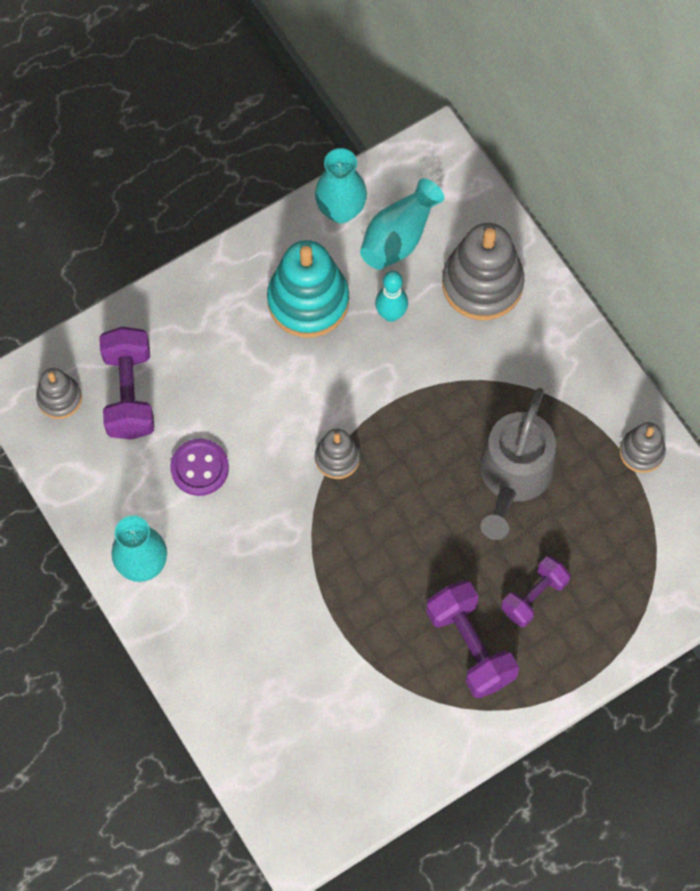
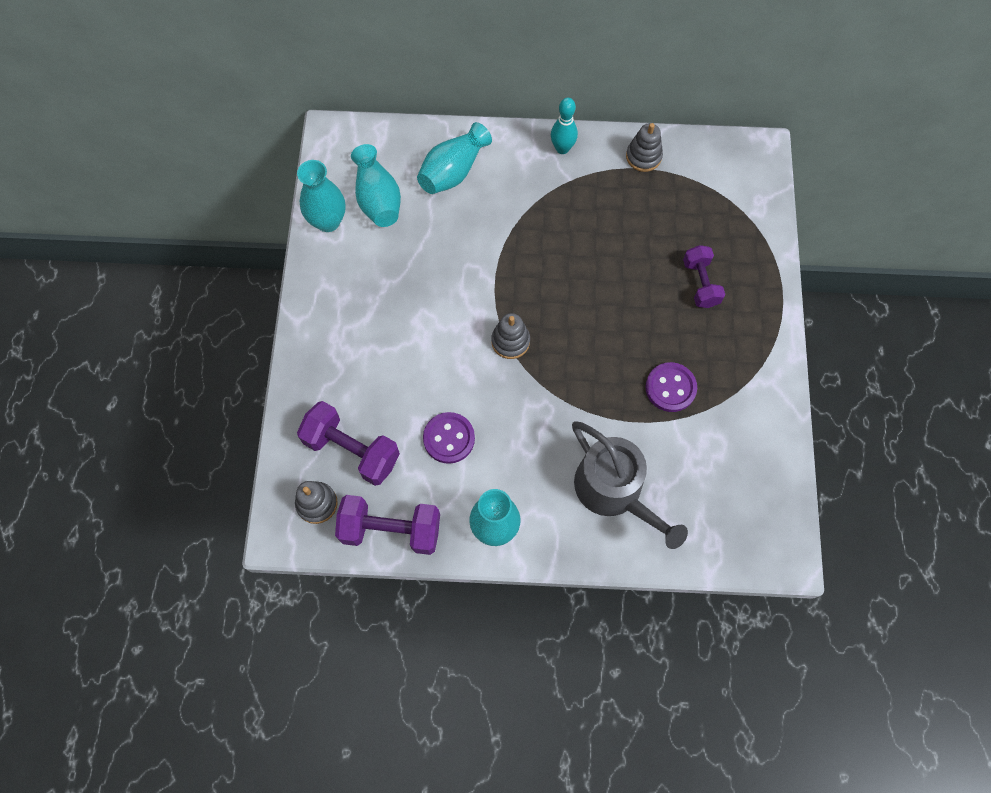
camera: 55 degrees left, 0 degrees up
turquoise stacking toy [267,240,349,338] -> none
turquoise bowling pin [375,271,408,322] -> turquoise bowling pin moved to [551,98,578,154]
purple dumbbell [426,580,519,698] -> purple dumbbell moved to [335,495,440,555]
grey stacking toy [442,223,524,320] -> turquoise vase [417,122,492,194]
grey watering can [480,388,556,540] -> grey watering can moved to [572,421,688,549]
none -> purple button [646,362,697,412]

